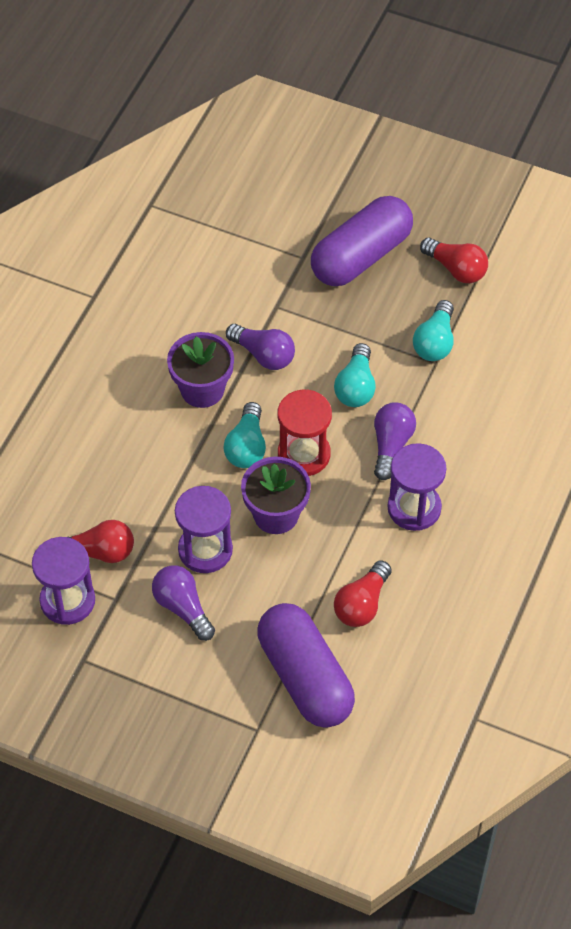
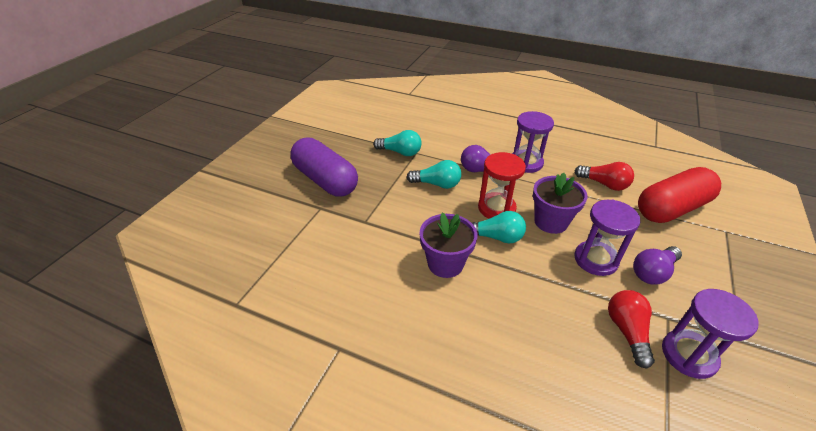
camera: 90 degrees left, 15 degrees down
purple light bulb [226,324,295,370] -> none
purple capsule [257,603,355,728] -> red capsule [638,167,721,223]
red light bulb [420,238,488,283] -> none

